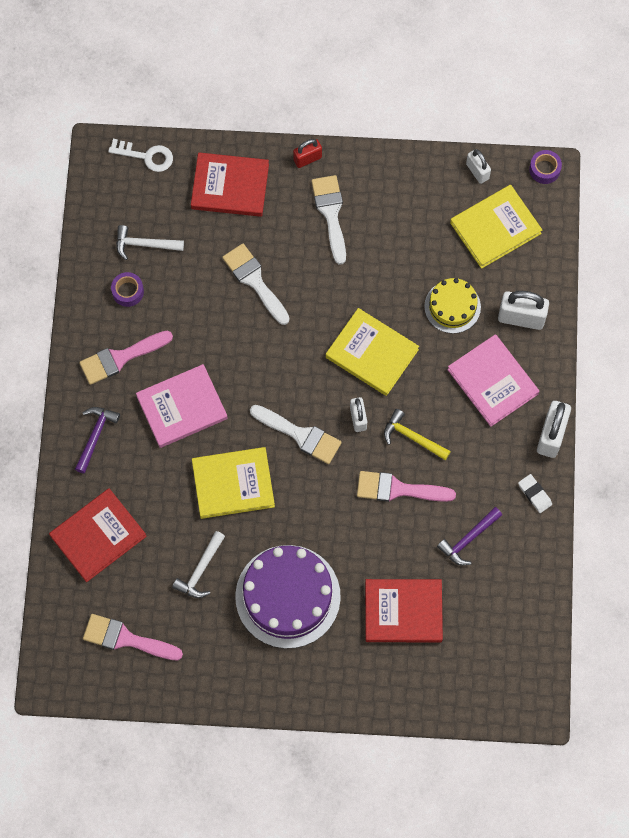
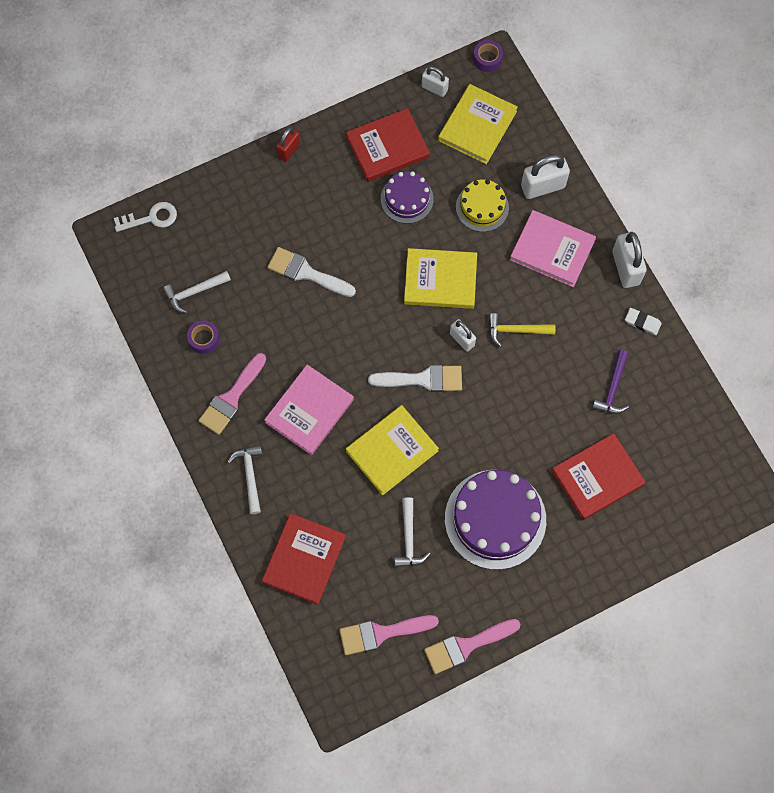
camera: 30 degrees left, 0 degrees up
purple hammer [75,407,120,473] -> white hammer [228,445,262,514]
red book [191,152,269,217] -> red book moved to [346,108,430,182]
white brush [311,175,346,265] -> none
pink brush [357,471,456,502] -> pink brush moved to [424,619,521,674]
none -> purple cake [381,171,434,224]

